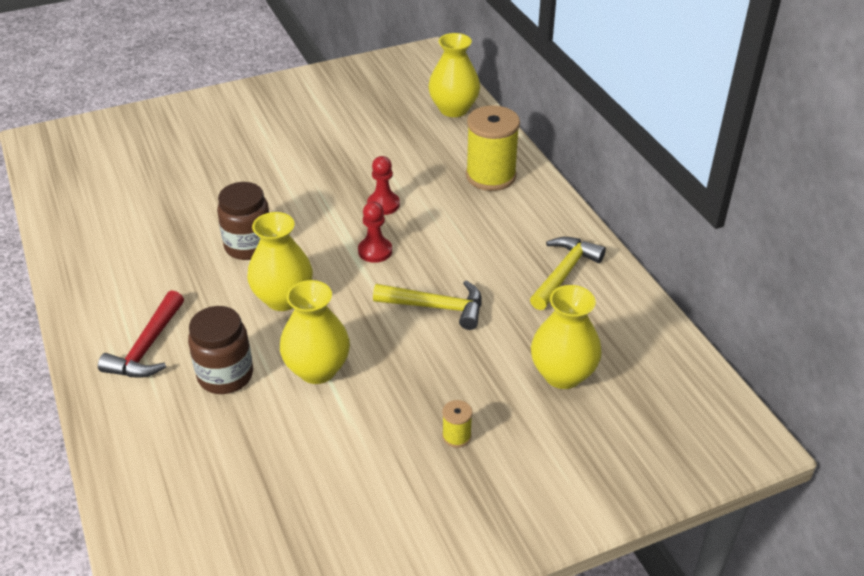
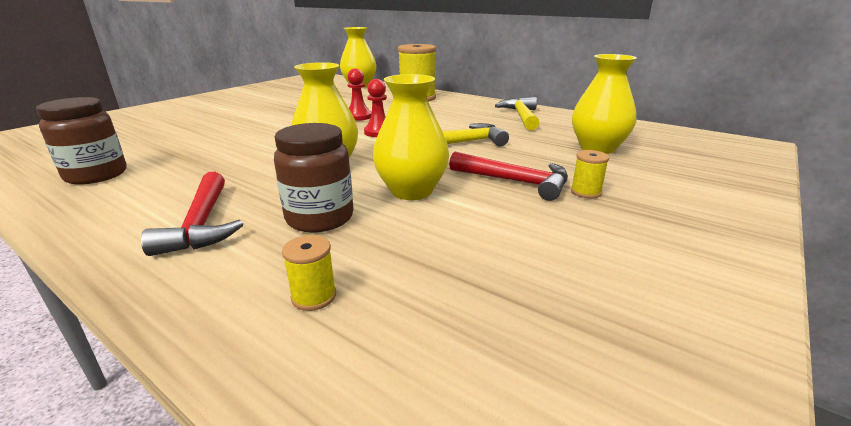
camera: 30 degrees left, 15 degrees down
brown jar [217,182,269,260] -> brown jar moved to [36,97,127,185]
none -> yellow spool [282,235,336,311]
none -> red hammer [449,152,568,201]

